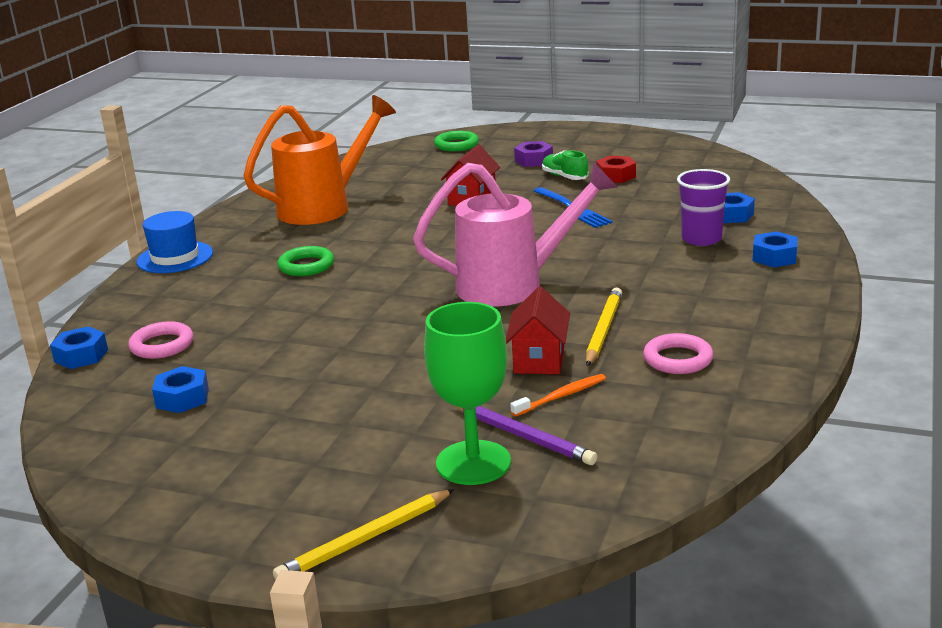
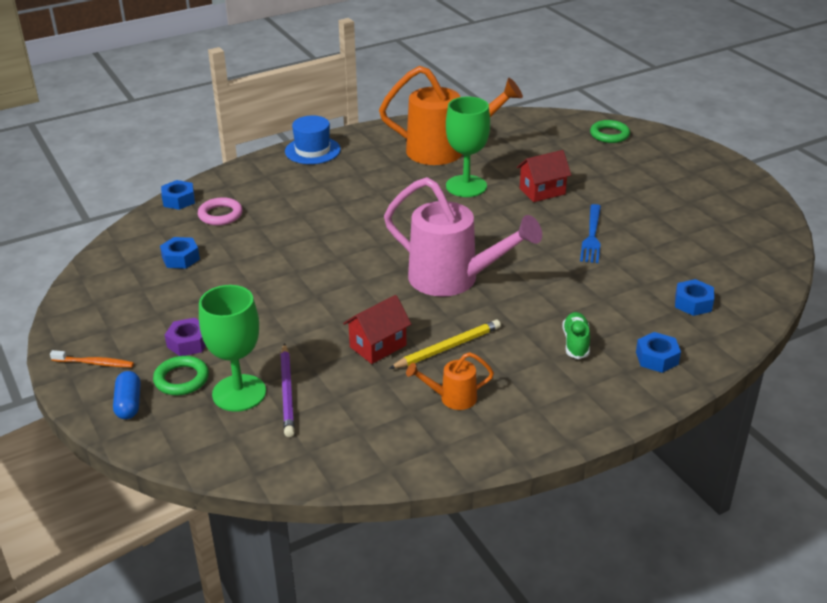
camera: 40 degrees right, 10 degrees up
yellow pencil [273,489,455,580] -> blue capsule [113,371,140,419]
green ring [278,246,334,276] -> green ring moved to [153,356,209,395]
orange toothbrush [510,374,606,417] -> orange toothbrush moved to [50,350,134,367]
purple nut [514,141,553,167] -> purple nut moved to [165,318,206,356]
green shoe [542,150,589,180] -> green shoe moved to [563,312,590,359]
red nut [596,156,636,183] -> none
pink ring [643,333,713,374] -> orange watering can [406,352,494,410]
purple cup [677,169,730,246] -> none
none -> green goblet [446,97,490,197]

